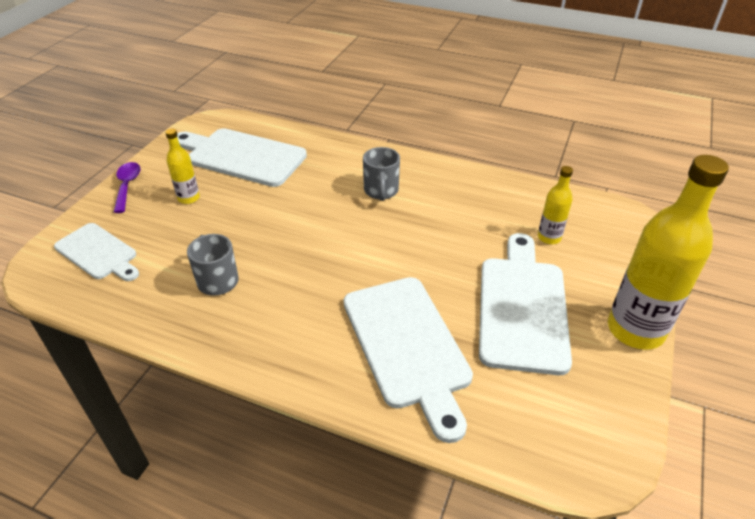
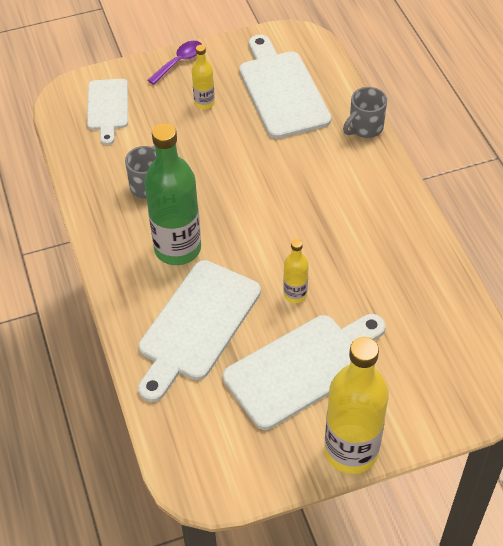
camera: 50 degrees right, 10 degrees up
grey mug [363,147,400,201] -> grey mug moved to [343,87,387,138]
yellow bottle [538,166,573,244] -> yellow bottle moved to [283,239,309,303]
none -> green bottle [144,123,201,265]

